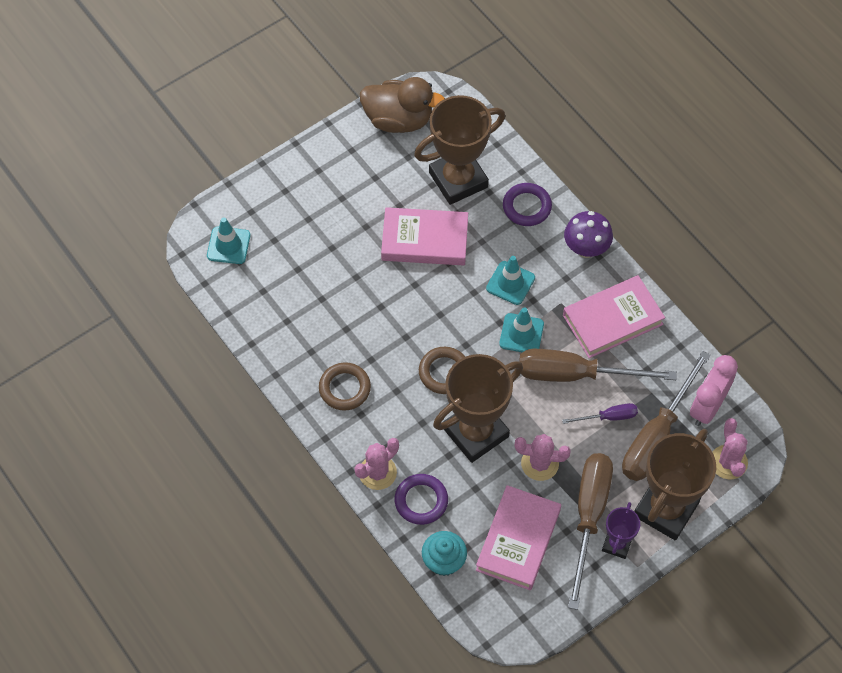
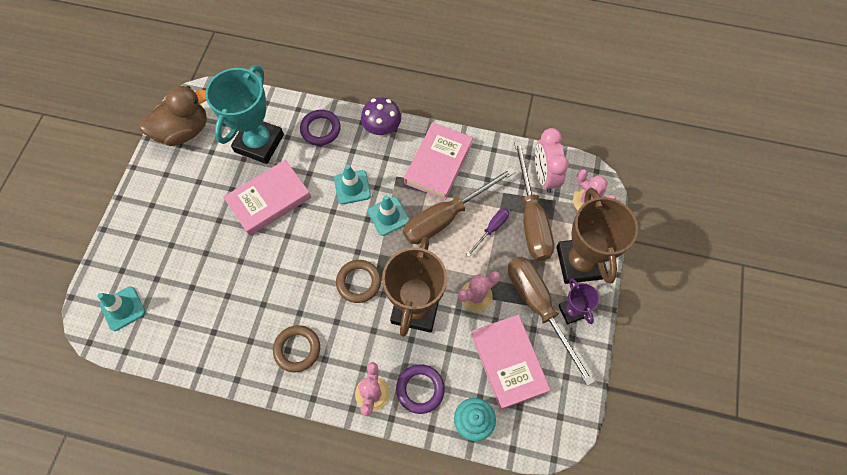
camera: 40 degrees left, 5 degrees up
brown trophy [414,95,505,205] -> turquoise trophy [205,65,284,164]

